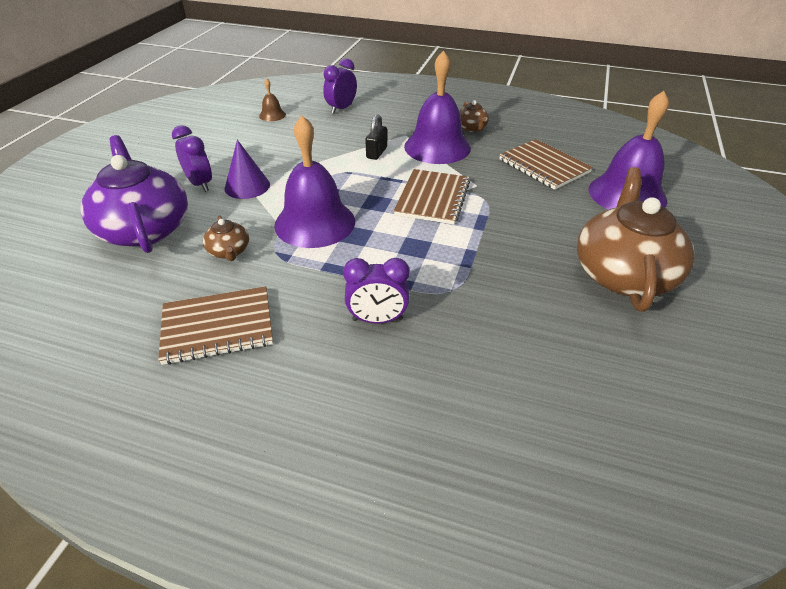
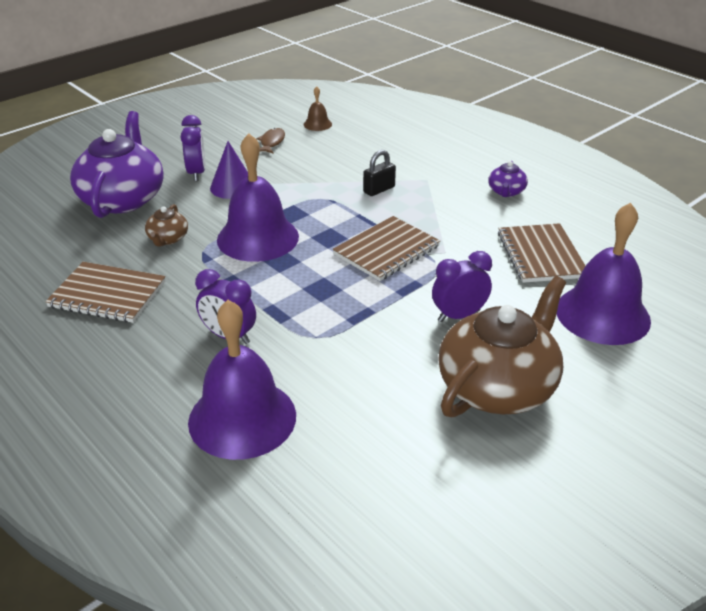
camera: 30 degrees right, 5 degrees down
purple clock [323,58,357,114] -> purple clock moved to [432,251,492,322]
purple bell [404,50,471,164] -> purple bell moved to [188,300,296,460]
brown teapot [459,100,489,132] -> purple teapot [488,161,528,197]
none -> brown fish [256,128,285,154]

